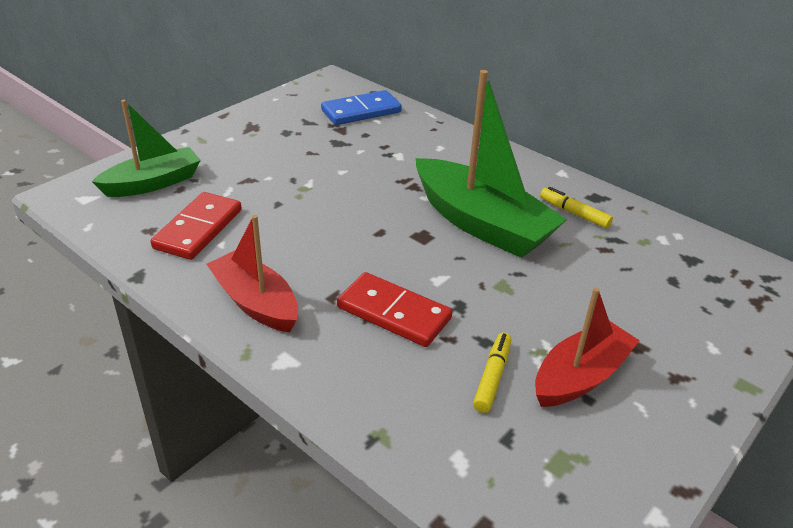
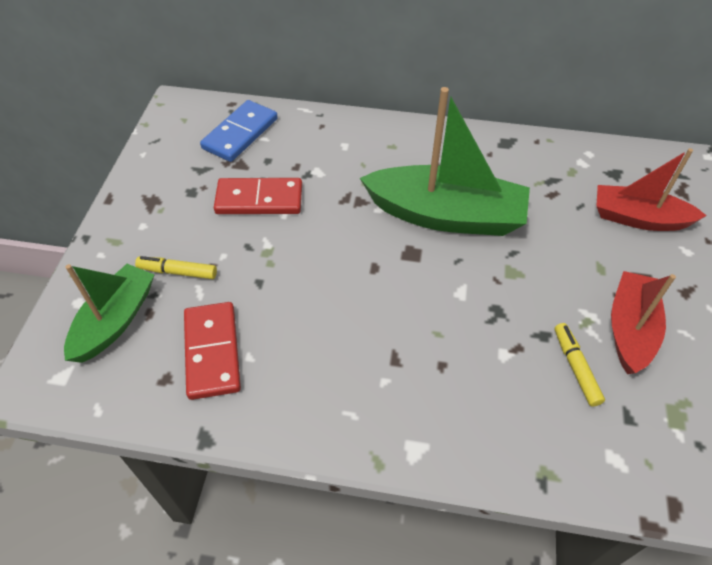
camera: 30 degrees left, 15 degrees up
red boat [206,215,298,332] -> red boat moved to [596,148,707,231]
red domino [337,272,453,347] -> red domino moved to [214,178,302,214]
yellow marker [540,187,613,229] -> yellow marker moved to [135,256,217,279]

